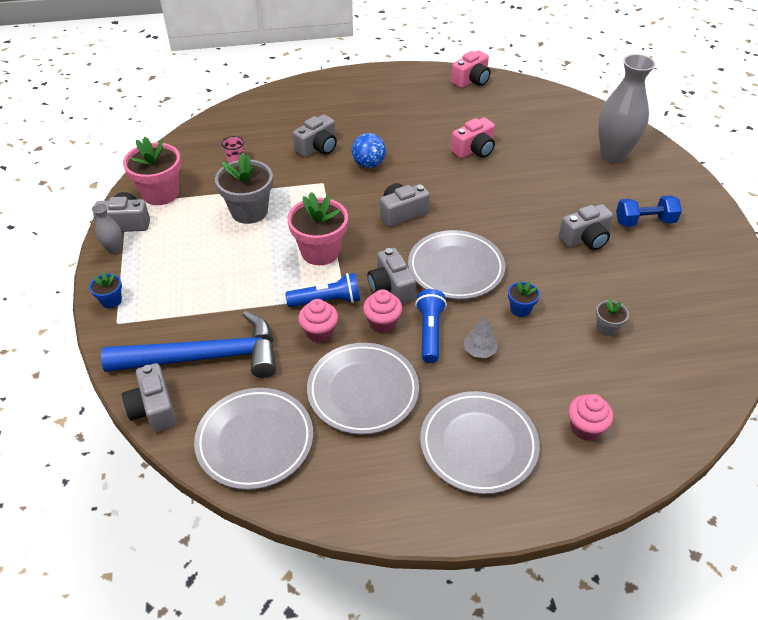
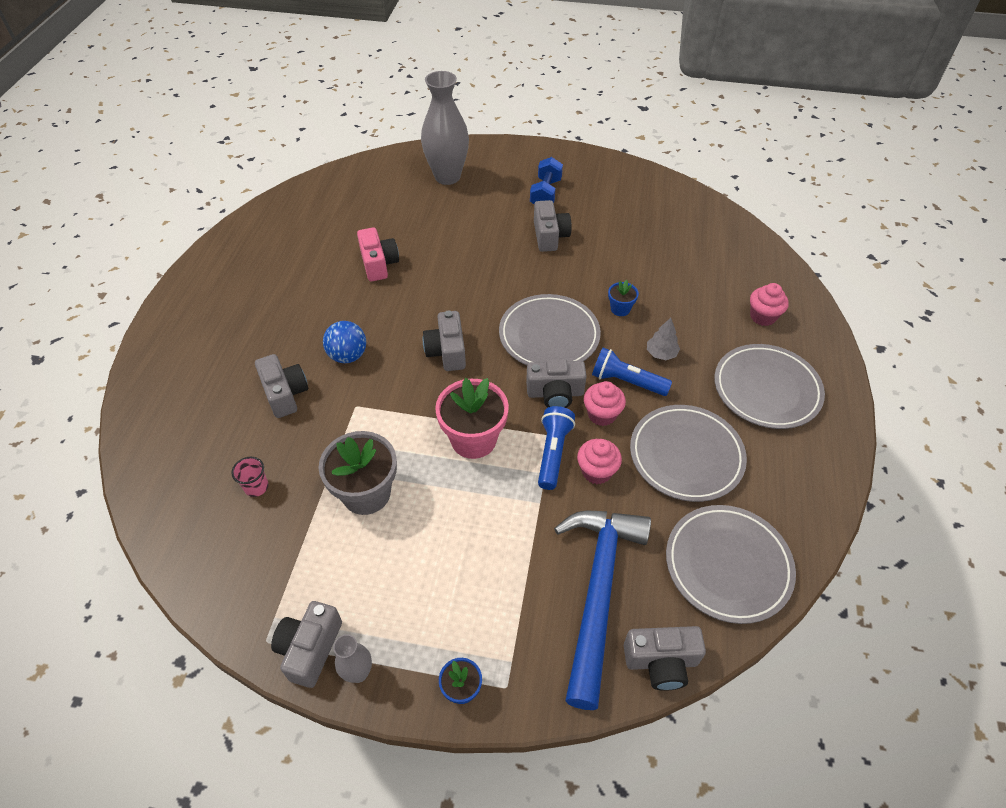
camera: 70 degrees left, 5 degrees up
pink flower pot [123,137,181,205] -> none
pink camera [451,51,490,88] -> none
grey flower pot [596,298,629,336] -> none

